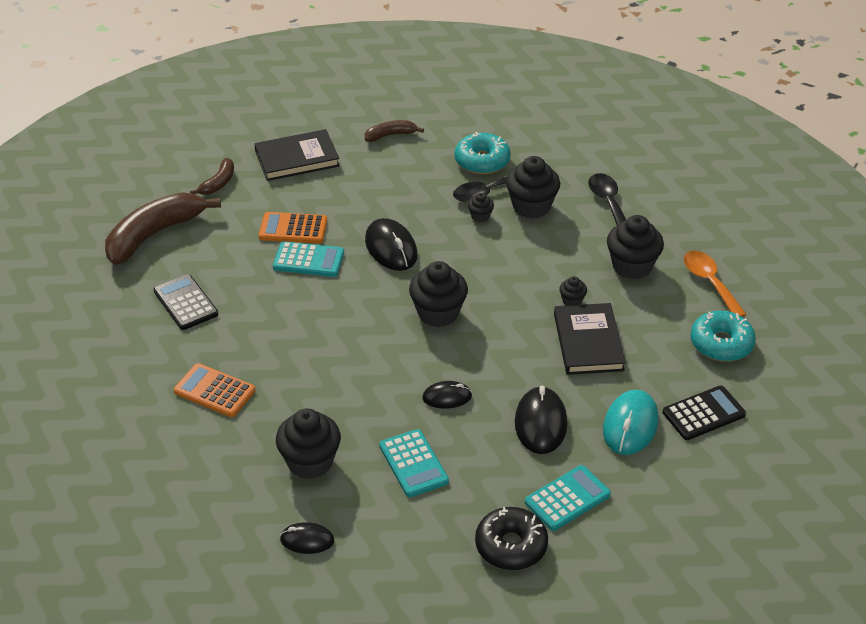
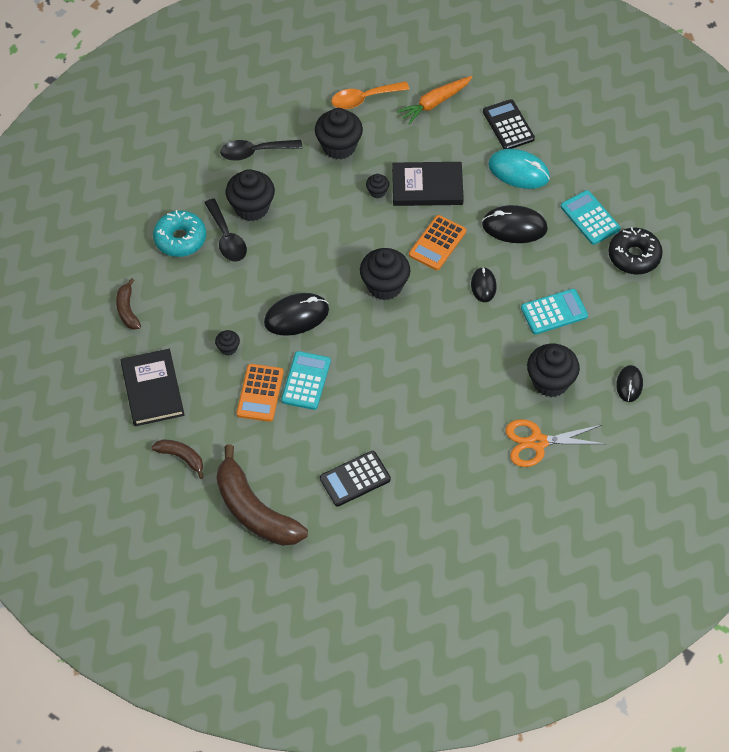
camera: 85 degrees left, 15 degrees up
orange calculator [174,363,255,417] -> orange calculator moved to [409,215,466,270]
black cupcake [468,193,494,222] -> black cupcake moved to [215,330,240,356]
turquoise donut [690,311,756,362] -> orange carrot [397,76,472,124]
none -> orange scissors [505,419,606,467]

